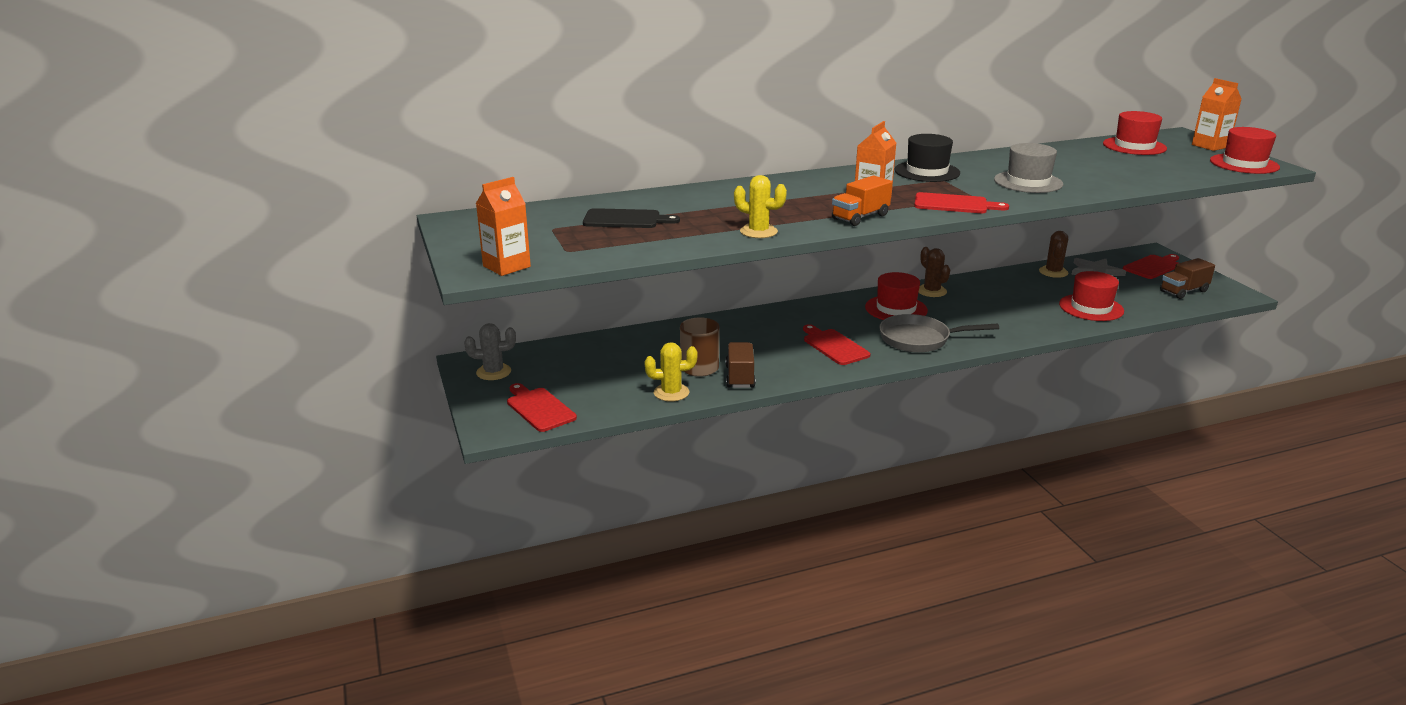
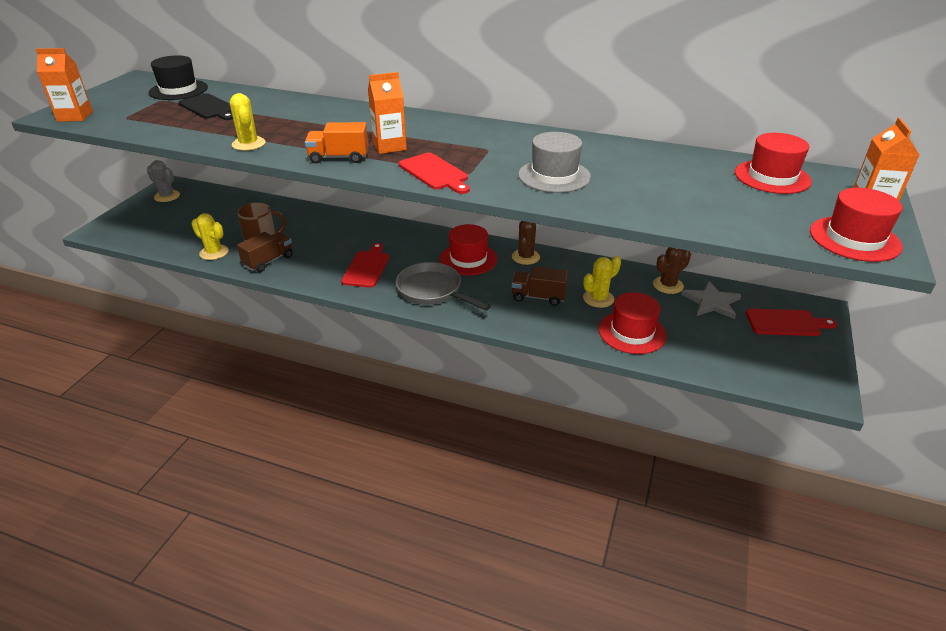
camera: 40 degrees right, 10 degrees up
red cutting board [507,383,577,432] -> none
black hat [895,134,960,182] -> black hat moved to [149,55,208,100]
brown truck [1160,258,1215,299] -> brown truck moved to [512,266,568,306]
none -> yellow cactus [583,256,621,308]

